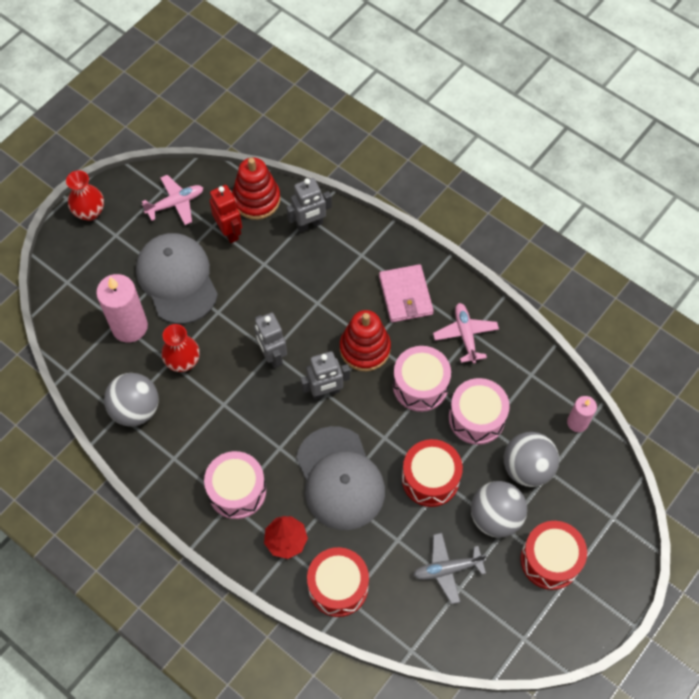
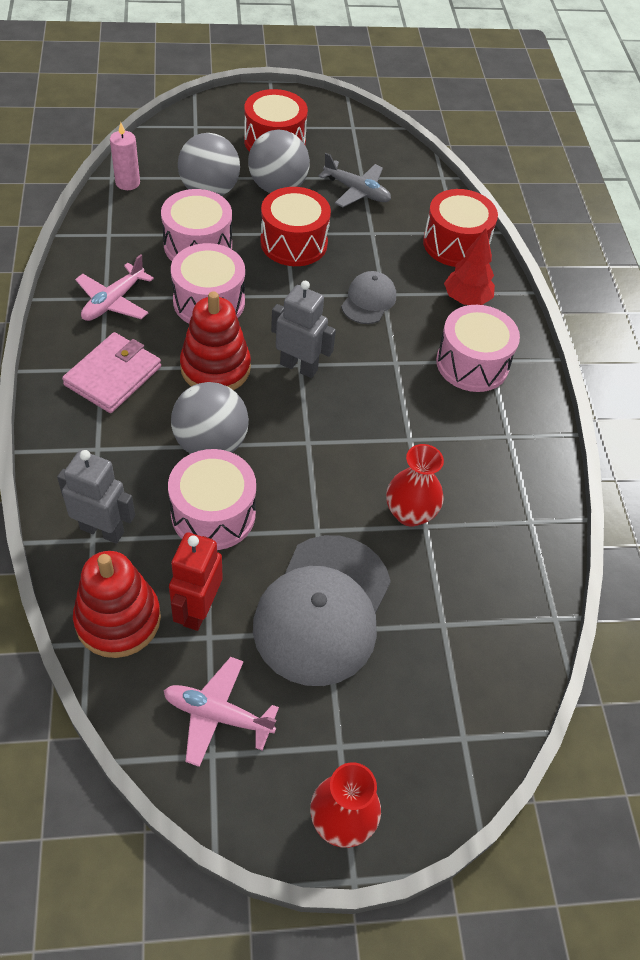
camera: 140 degrees left, 10 degrees down
pink candle [96,274,148,342] -> none
grey ball [104,373,159,427] -> grey ball moved to [171,382,249,454]
grey robot [254,313,287,368] -> none
grey cap [296,426,385,530] -> grey cap [341,271,396,324], size x0.51
none -> pink drum [168,449,256,550]

